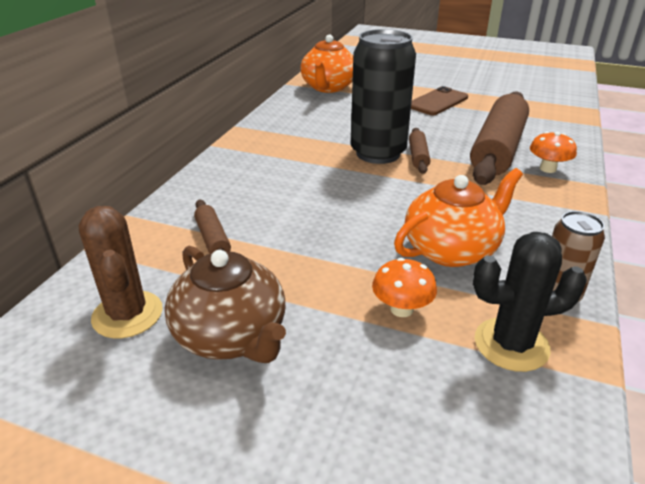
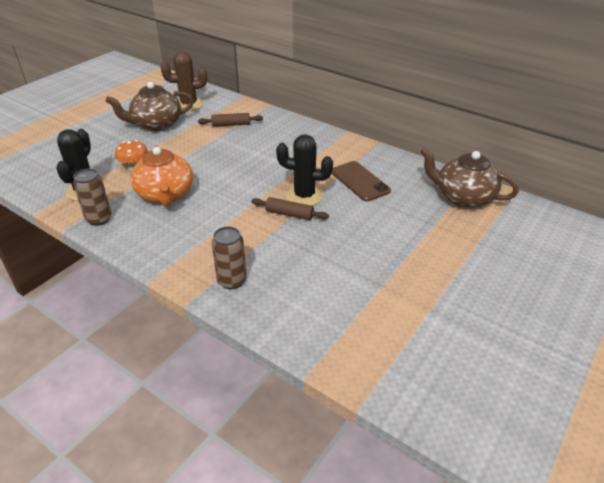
camera: 105 degrees right, 5 degrees up
orange teapot [300,35,353,93] -> brown teapot [420,147,519,208]
black can [351,29,416,164] -> black cactus [276,134,333,206]
brown phone [411,86,468,115] -> brown phone moved to [332,161,391,202]
brown rolling pin [470,91,529,185] -> none
orange mushroom [530,132,577,173] -> brown can [212,227,246,289]

